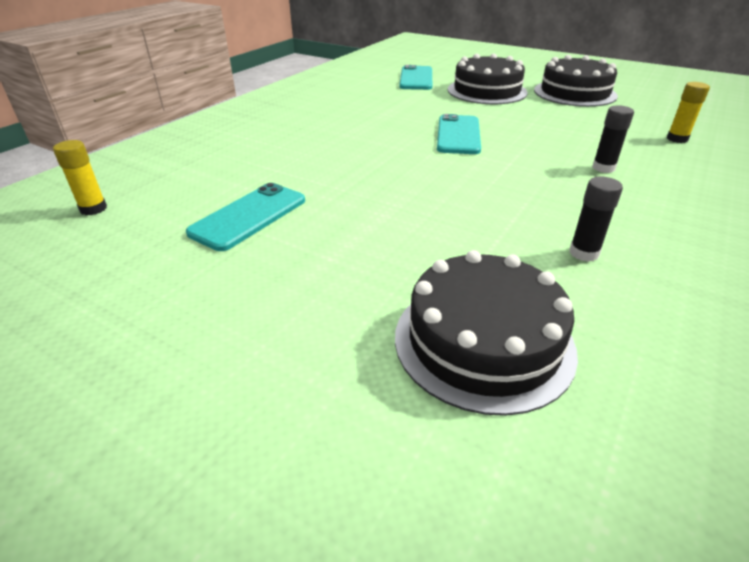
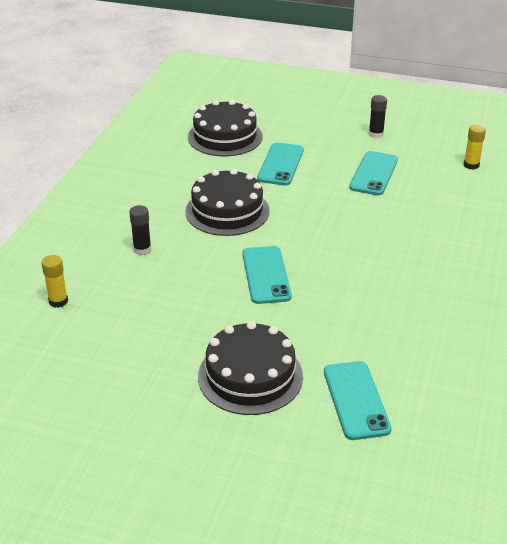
camera: 165 degrees right, 0 degrees up
black cake [534,55,618,107] -> black cake moved to [185,169,270,236]
black glue stick [569,177,623,262] -> black glue stick moved to [369,95,387,138]
none -> turquoise phone [257,142,304,186]

